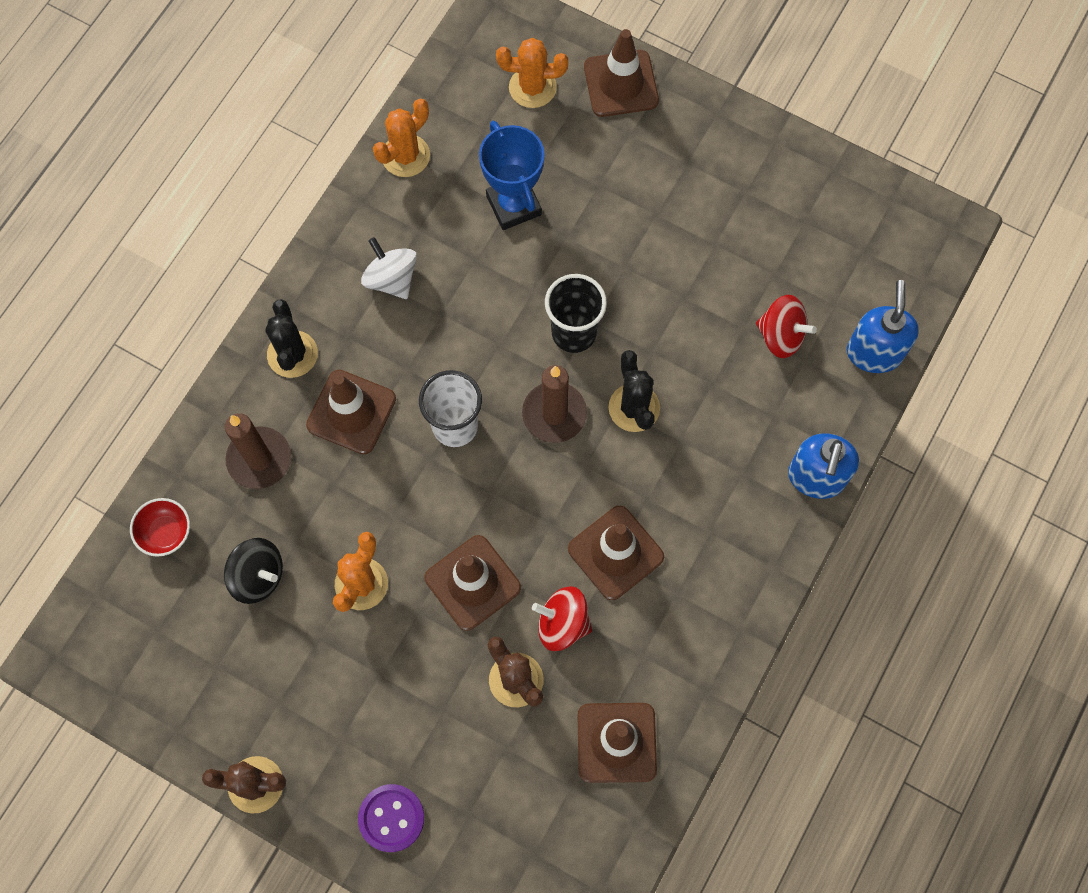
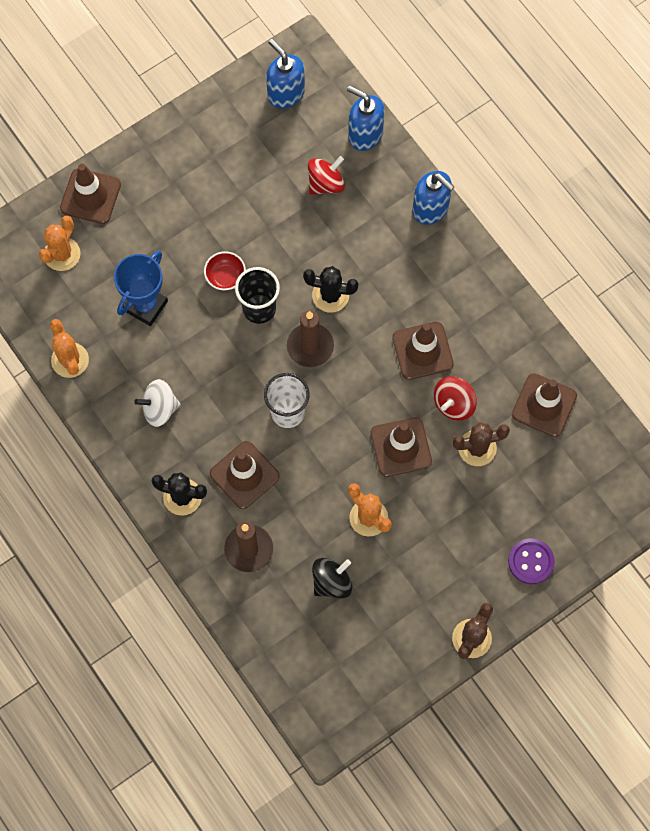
camera: 65 degrees left, 0 degrees up
red bowl [130,498,190,557] -> red bowl moved to [204,251,246,291]
blue trophy [479,121,545,230] -> blue trophy turned 60 degrees counterclockwise [114,251,168,326]
none -> blue soap dispenser [266,39,305,109]

